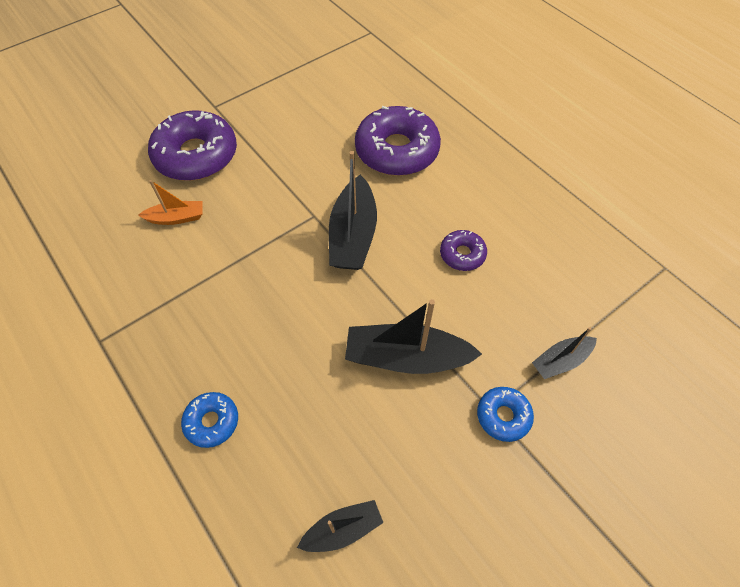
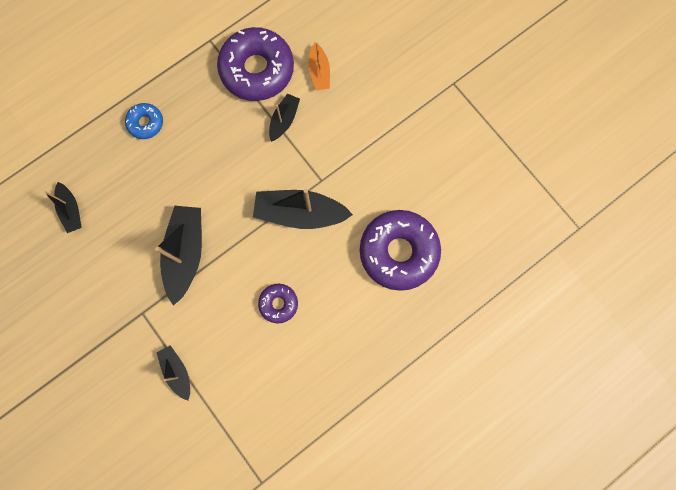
camera: 90 degrees right, 20 degrees up
purple donut [148,110,237,181] -> purple donut moved to [217,27,294,101]
blue donut [477,387,534,442] -> none
none -> black boat [269,93,300,142]

